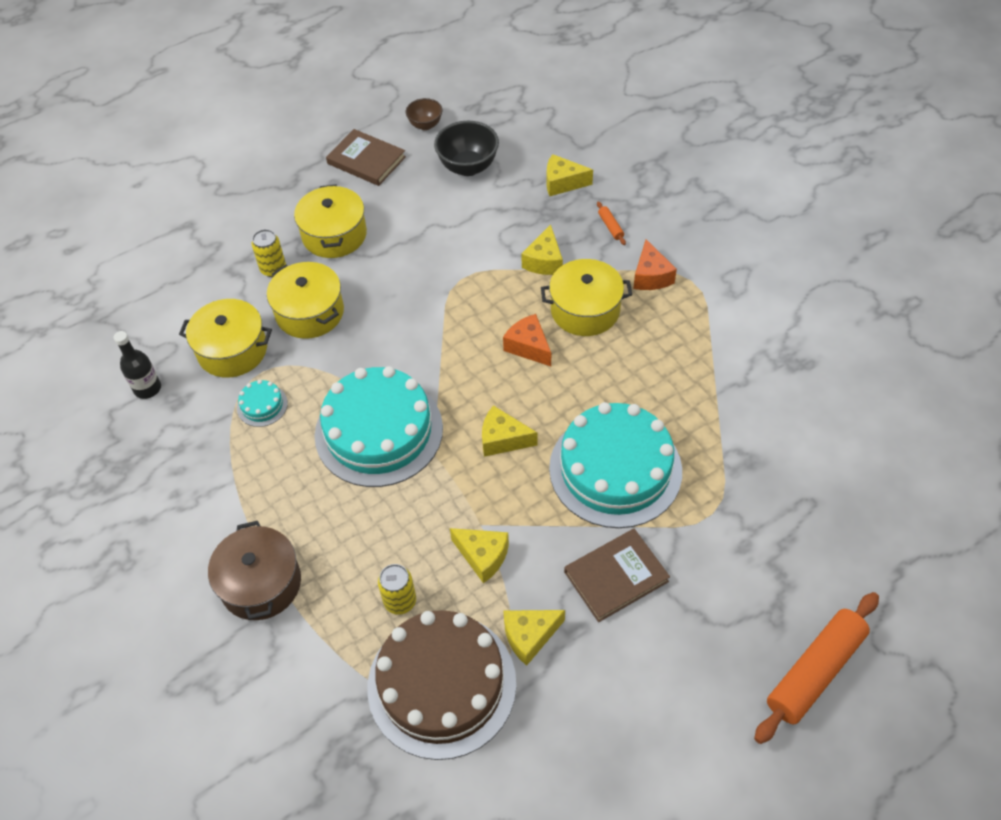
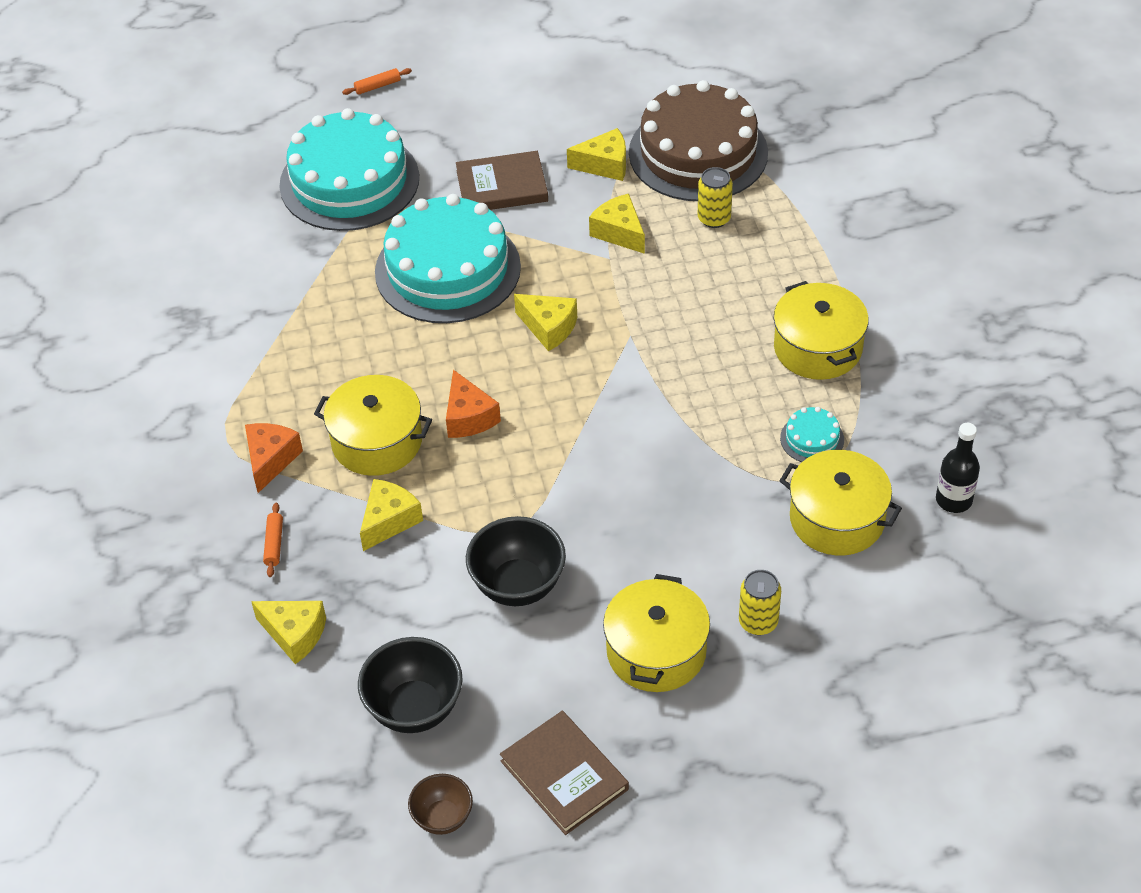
camera: 160 degrees left, 5 degrees down
brown pot [208,521,301,620] -> none
yellow pot [267,262,344,339] -> yellow pot moved to [774,281,869,380]
turquoise cake [315,366,443,487] -> turquoise cake moved to [279,108,419,231]
orange rolling pin [754,592,879,744] -> orange rolling pin [342,68,412,95], size x0.41
none -> black bowl [466,516,566,606]

